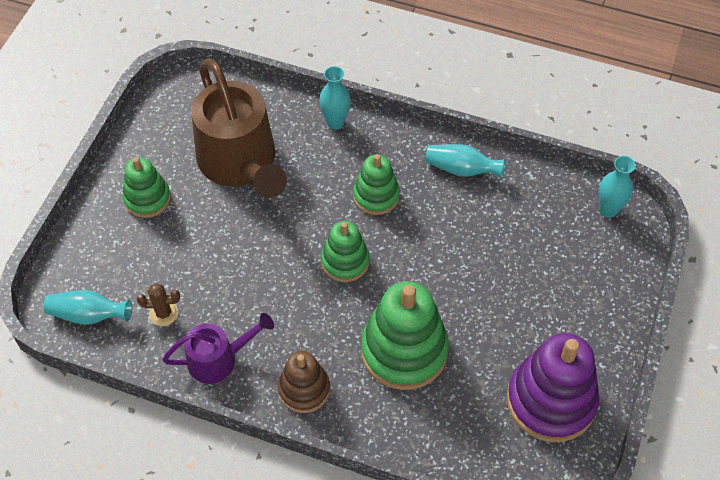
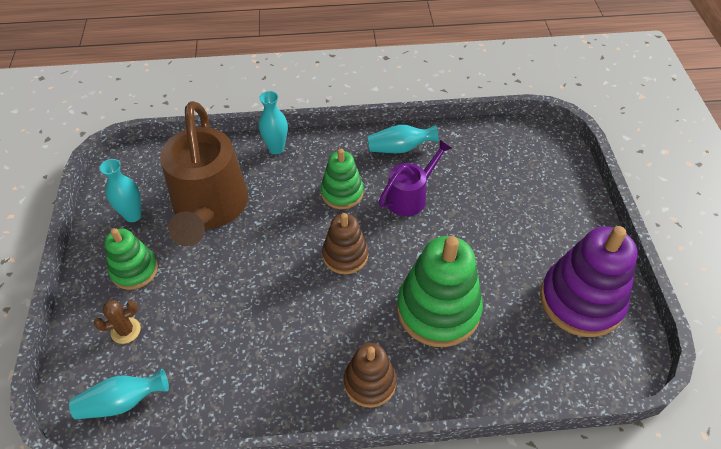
camera: 25 degrees left, 5 degrees down
brown cactus [137,283,180,326] -> brown cactus moved to [93,300,141,344]
purple watering can [162,313,274,384] -> purple watering can moved to [379,140,452,216]
brown watering can [191,59,287,198] -> brown watering can turned 45 degrees clockwise [160,101,248,246]
green stacking toy [321,221,370,282] -> brown stacking toy [322,213,368,274]
turquoise vase [599,156,636,218] -> turquoise vase moved to [100,159,142,222]

